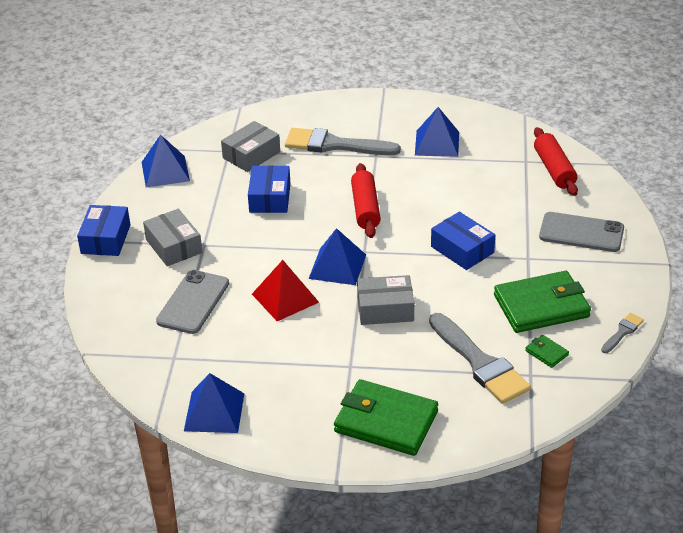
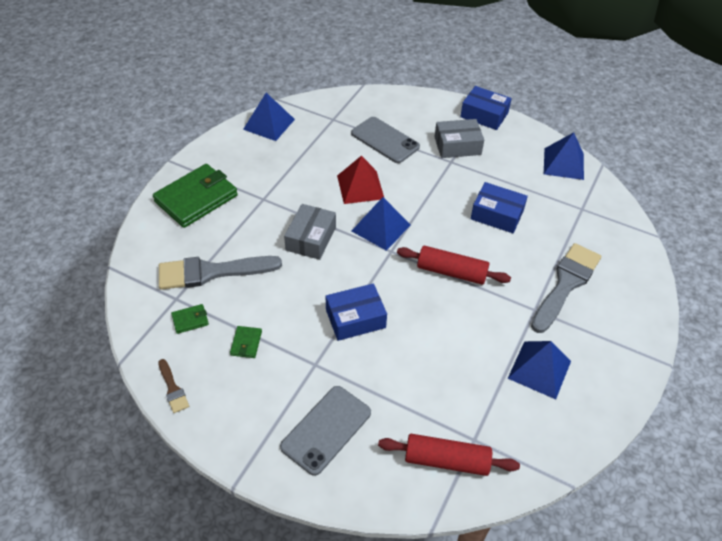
camera: 110 degrees right, 10 degrees up
grey box [221,121,280,172] -> none
green wallet [494,271,591,333] -> green wallet [230,326,262,358], size x0.42
grey brush [601,313,644,353] -> brown brush [158,359,189,413]

